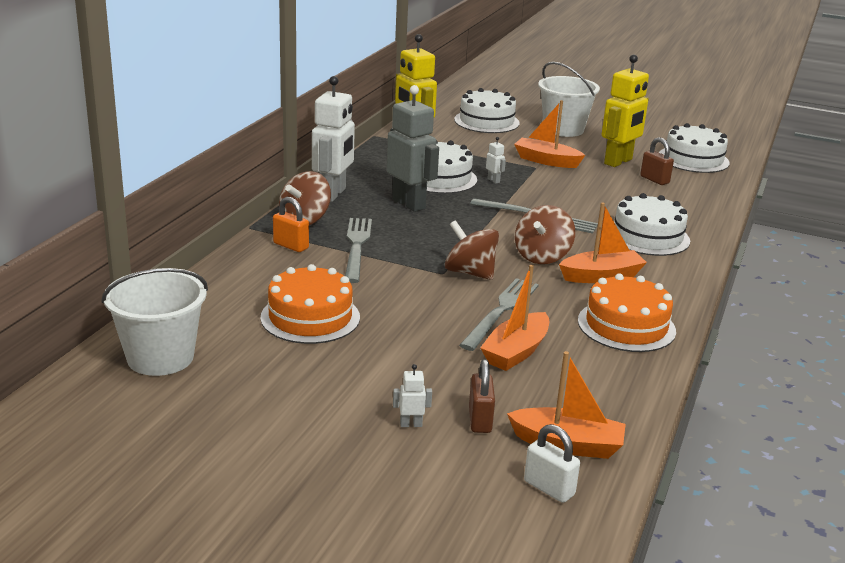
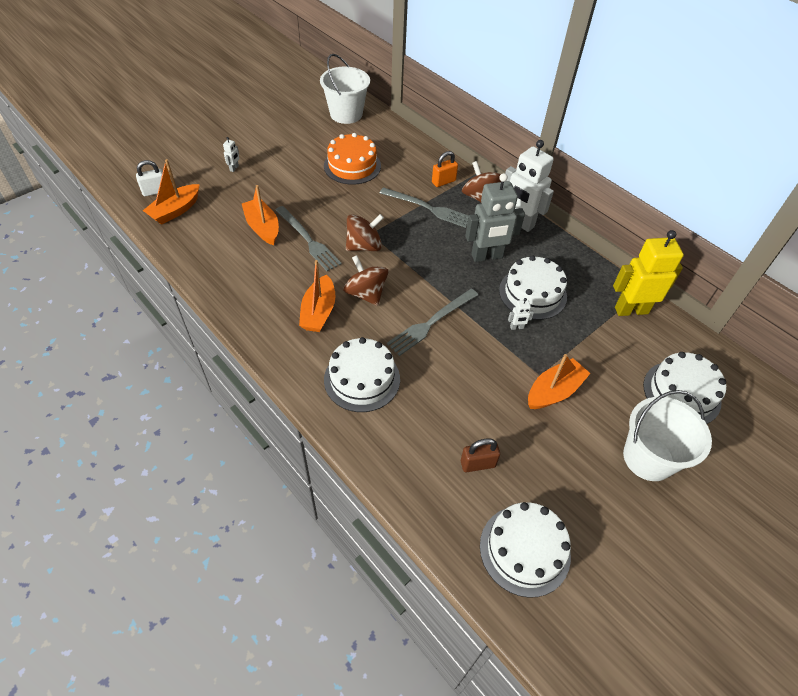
camera: 115 degrees right, 25 degrees up
brown padlock [469,359,495,433] -> none
orange cake [578,274,676,352] -> none
yellow robot [602,54,649,167] -> none

